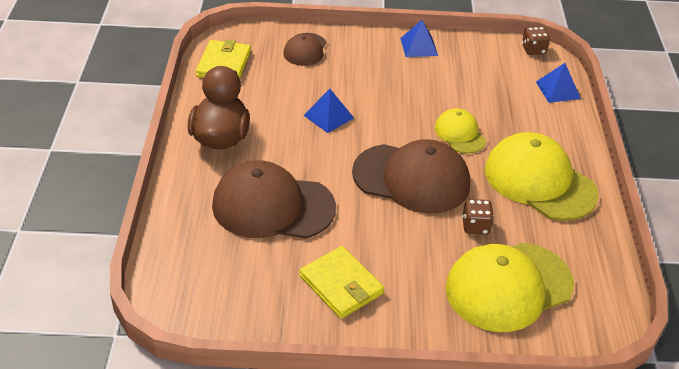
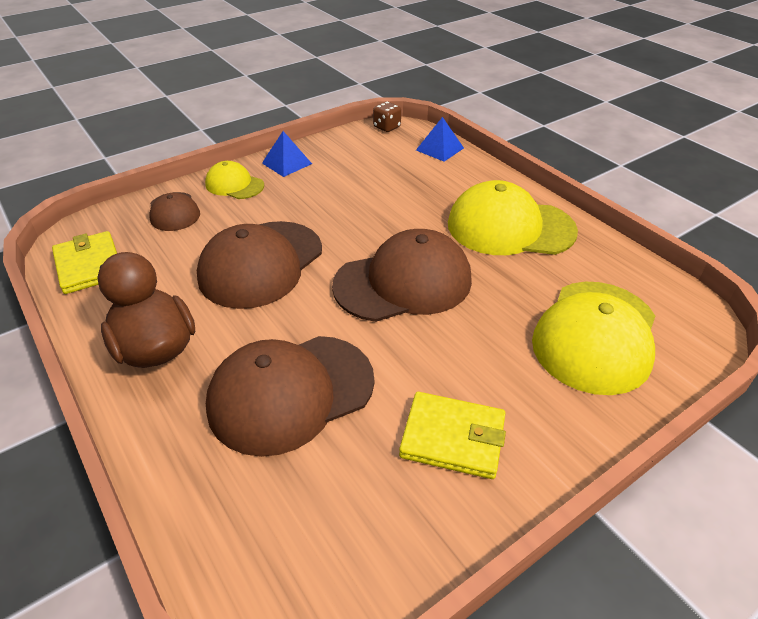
camera: 35 degrees left, 0 degrees up
blue pyramid [303,89,354,133] -> brown cap [197,221,322,309]
yellow cap [434,108,486,154] -> yellow cap moved to [205,161,264,199]
brown dice [462,199,494,234] -> none

